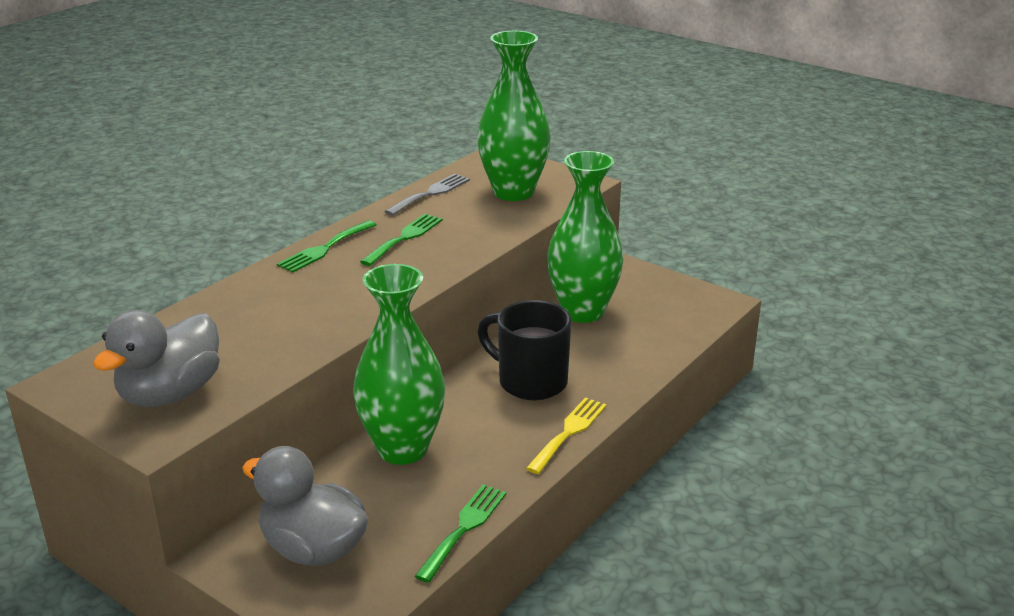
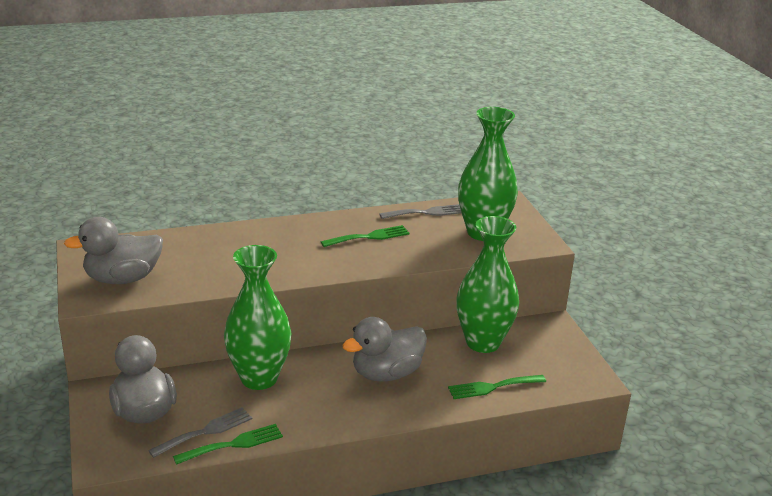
camera: 35 degrees right, 0 degrees up
green fork [277,220,377,273] -> green fork moved to [448,375,546,399]
black mug [477,300,571,400] -> grey duck [342,317,427,382]
yellow fork [526,397,607,474] -> none
none -> grey fork [148,407,252,458]

